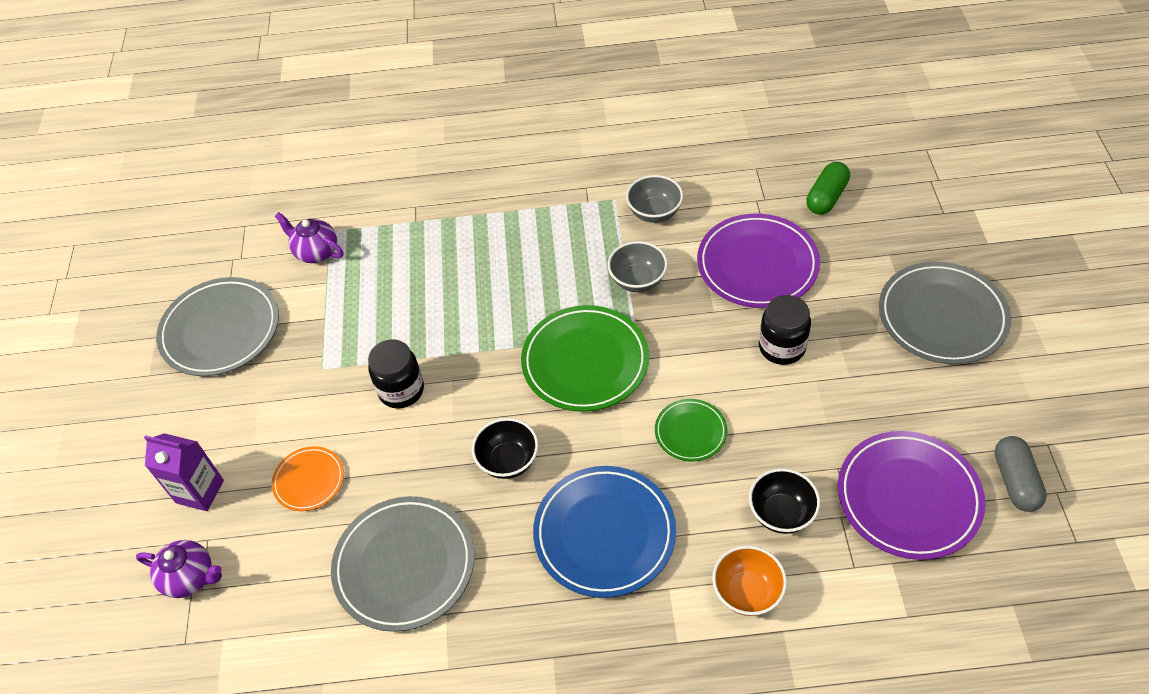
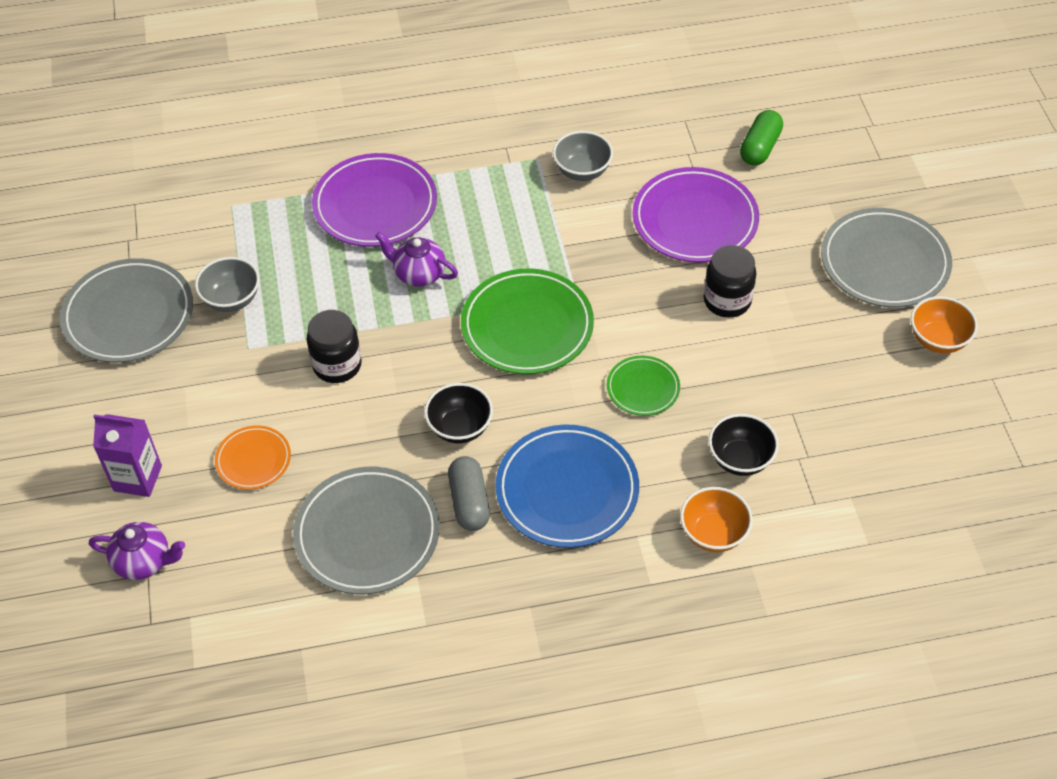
camera: 10 degrees left, 0 degrees up
purple teapot [275,212,343,263] -> purple teapot moved to [375,231,458,287]
grey bowl [608,241,668,292] -> grey bowl moved to [195,257,259,312]
purple plate [838,431,985,560] -> purple plate moved to [312,153,437,247]
grey capsule [994,436,1047,512] -> grey capsule moved to [448,456,490,531]
none -> orange bowl [911,296,978,353]

